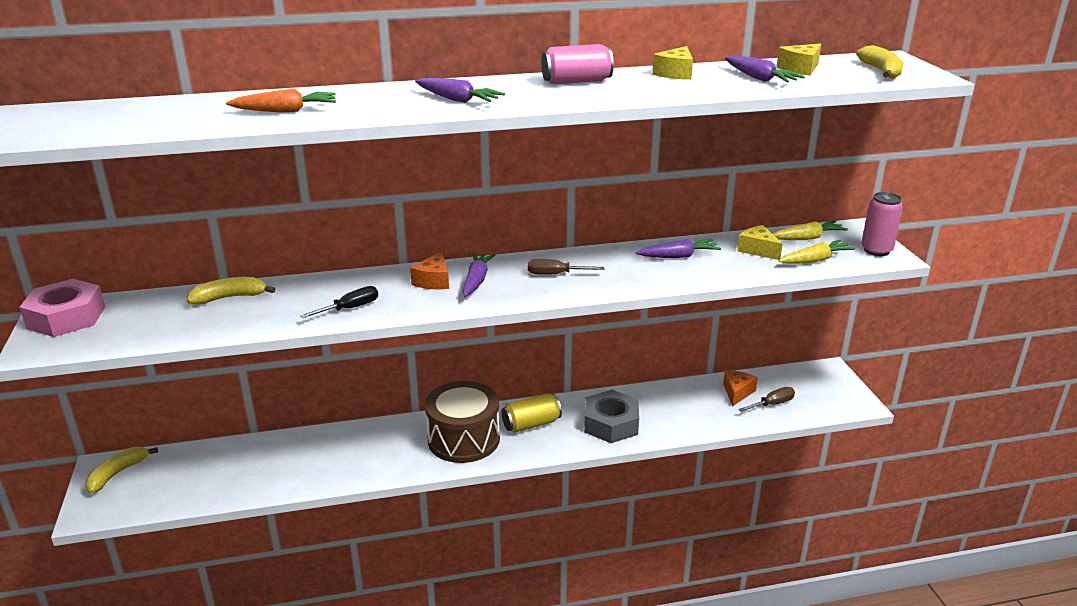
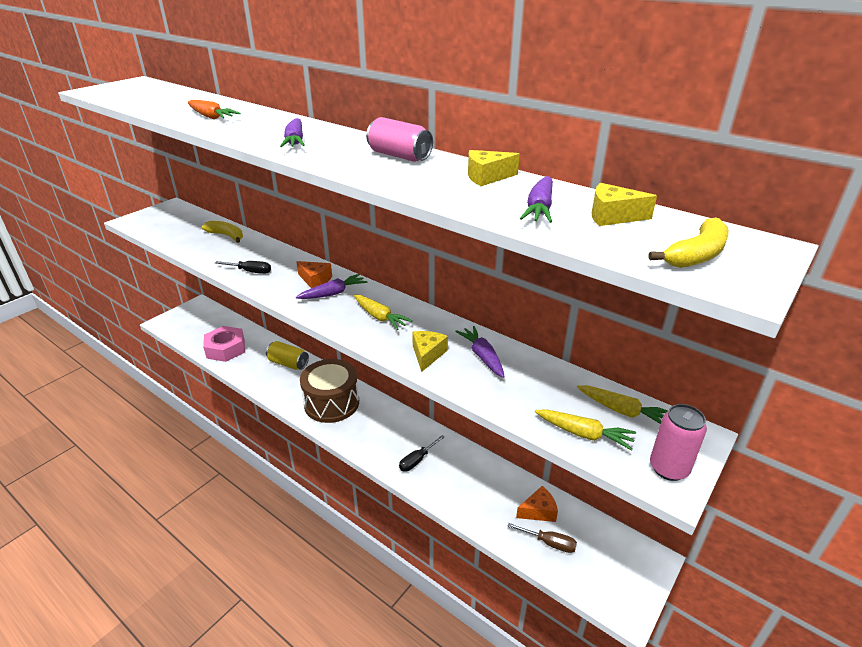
camera: 50 degrees right, 5 degrees up
pink nut [19,279,105,337] -> pink nut moved to [203,326,245,362]
yellow banana [85,447,158,494] -> none
orange cheese [410,251,449,289] -> orange cheese turned 120 degrees counterclockwise [296,261,332,288]
yellow can [501,393,562,433] -> yellow can moved to [266,341,309,370]
brown screwdriver [528,259,604,275] -> yellow carrot [354,295,412,330]
grey nut [584,390,639,443] -> black screwdriver [399,435,444,472]
purple carrot [636,239,721,258] -> purple carrot turned 150 degrees counterclockwise [455,326,505,378]
yellow cheese [737,225,782,260] -> yellow cheese moved to [412,331,448,372]

